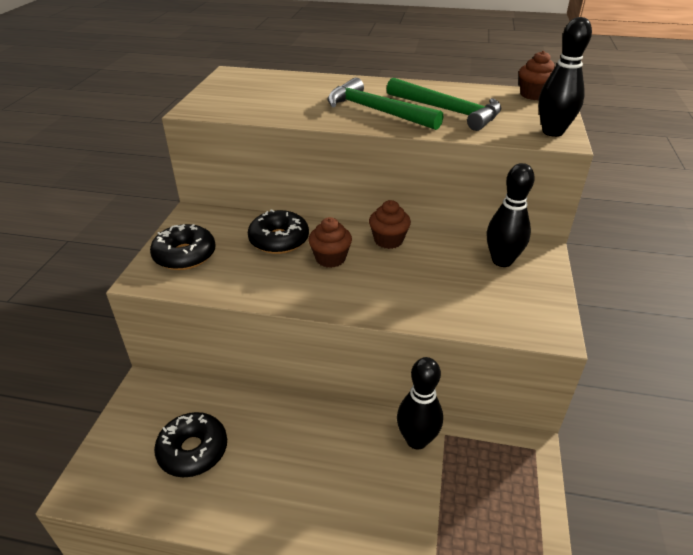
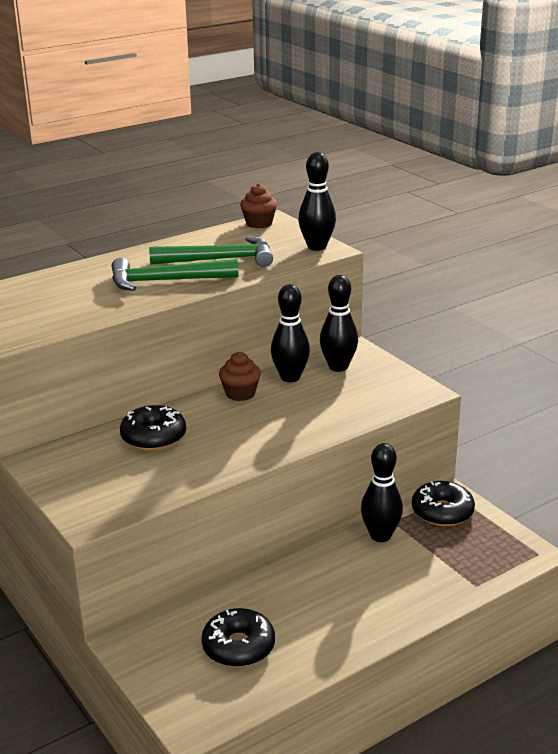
camera: 45 degrees left, 10 degrees down
black donut [150,224,216,270] -> black donut moved to [412,481,475,526]
brown cupcake [308,217,352,268] -> none
none -> black bowling pin [271,284,310,382]

